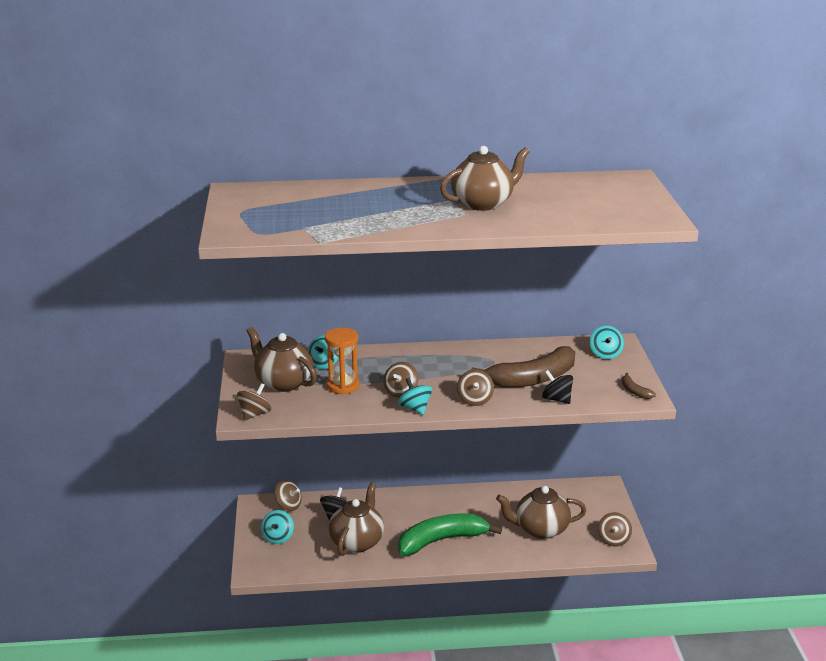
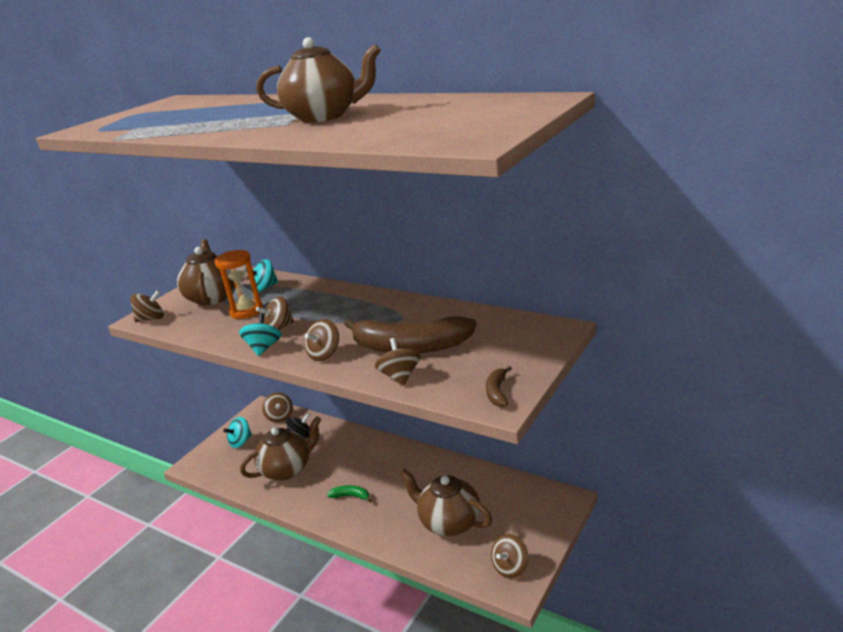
camera: 40 degrees right, 0 degrees up
green banana [398,513,502,556] -> green banana [327,485,372,502], size x0.42
black spinning top [542,370,573,404] -> brown spinning top [375,338,420,386]
turquoise spinning top [589,326,624,359] -> none

